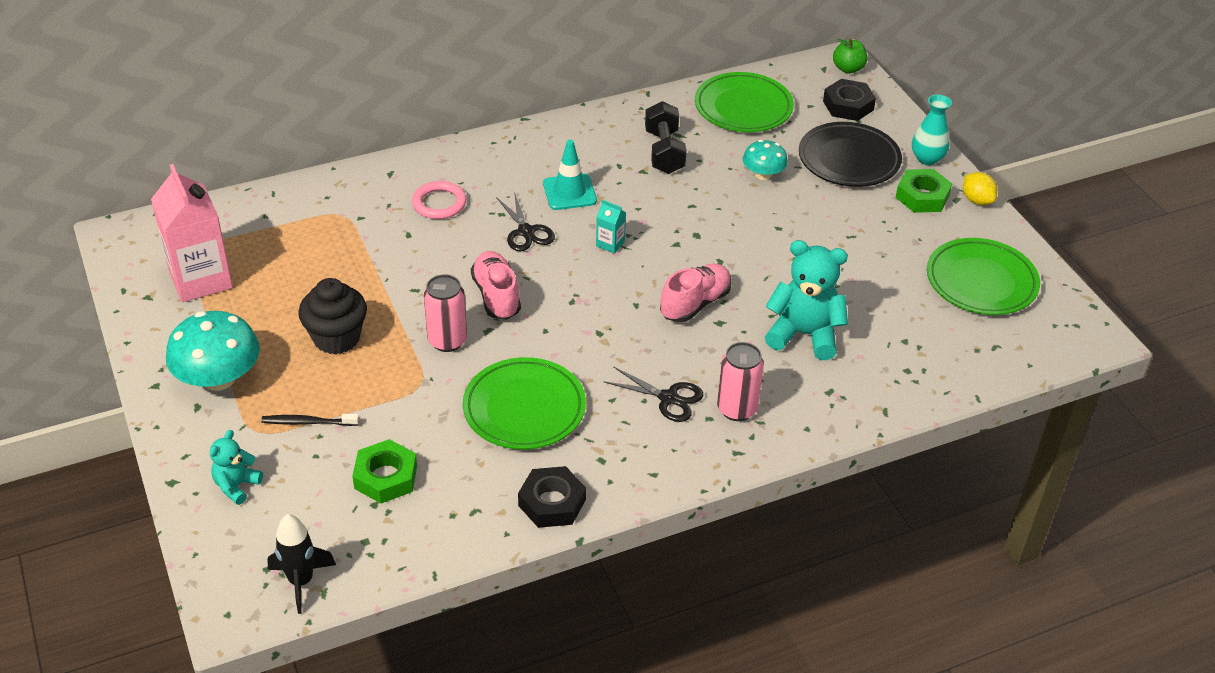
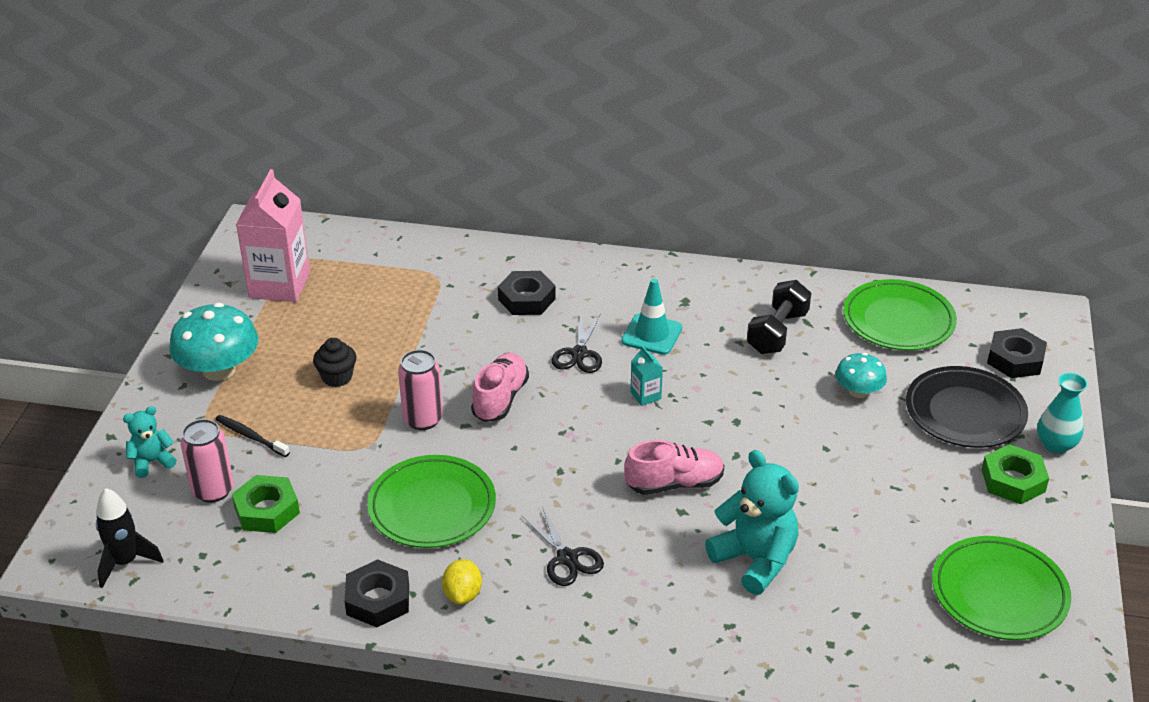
camera: 35 degrees right, 5 degrees down
black cupcake [298,278,367,354] -> black cupcake [313,338,356,387], size x0.65
pink ring [412,181,466,219] -> black nut [498,271,556,315]
pink can [717,342,764,421] -> pink can moved to [180,419,234,503]
green apple [833,39,868,74] -> none
yellow lemon [963,172,997,205] -> yellow lemon moved to [442,559,482,605]

